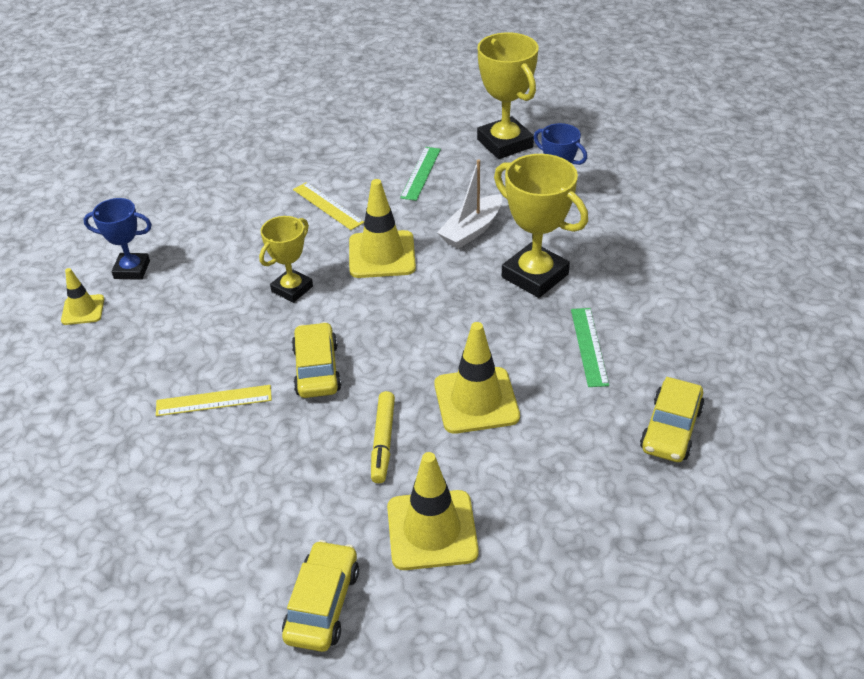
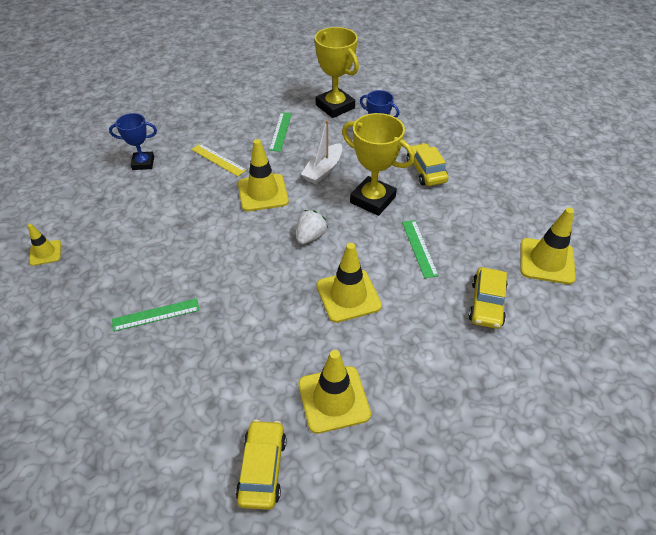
camera: 10 degrees left, 5 degrees up
blue trophy [83,198,152,280] -> blue trophy moved to [109,113,157,170]
yellow ruler [156,385,272,416] -> green ruler [112,298,200,332]
yellow trophy [259,216,313,303] -> none
yellow car [292,322,341,398] -> yellow car moved to [407,143,449,186]
yellow marker [371,391,395,483] -> none
none -> white strawberry [297,210,328,244]
none -> yellow traffic cone [520,208,576,284]

